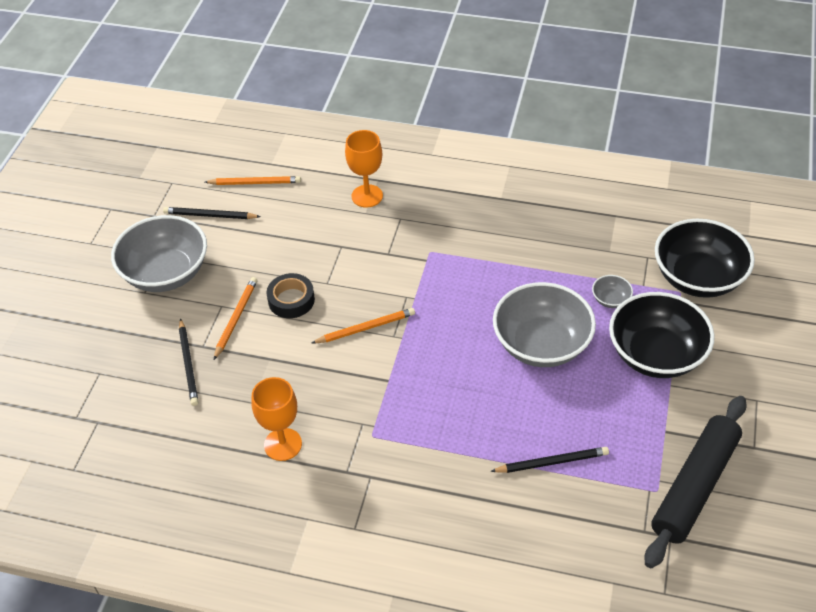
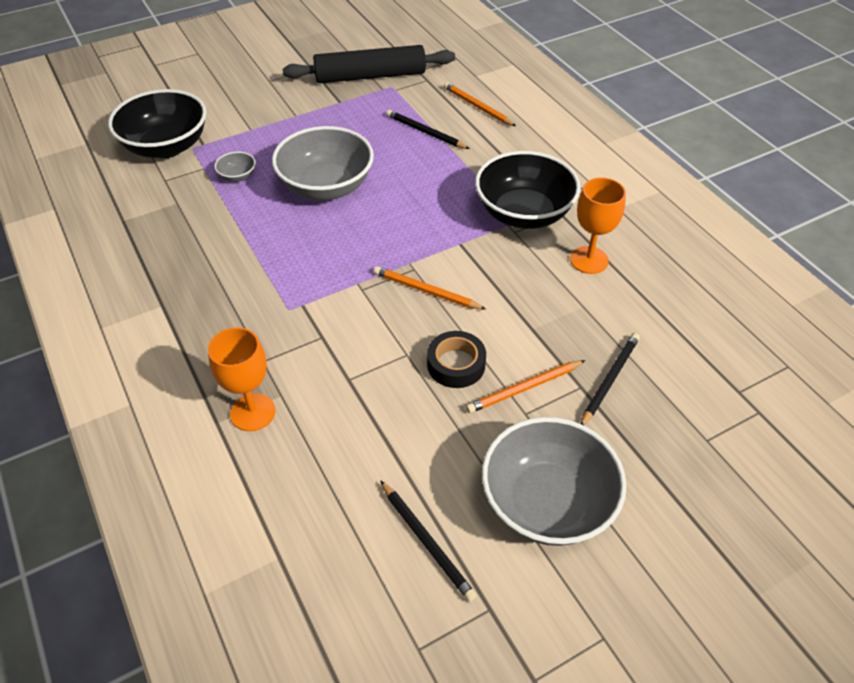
camera: 135 degrees left, 0 degrees up
orange pencil [205,176,301,185] -> orange pencil moved to [444,82,516,126]
black bowl [609,292,715,378] -> black bowl moved to [475,151,581,229]

